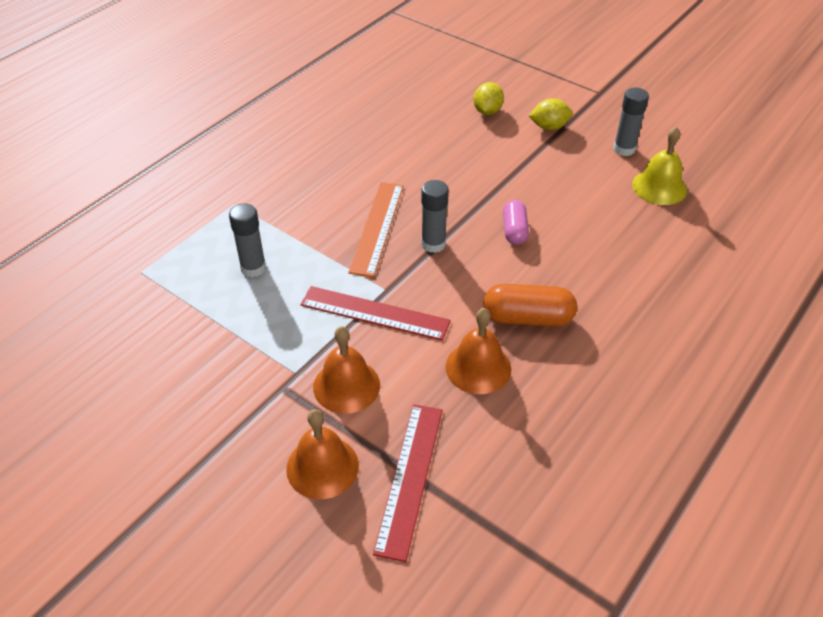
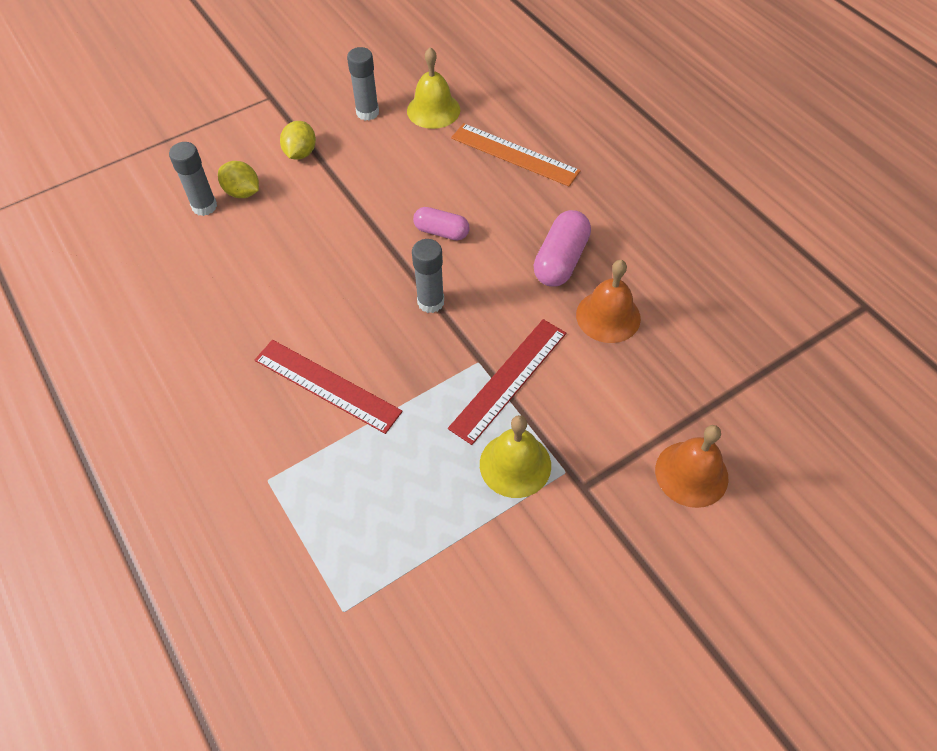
camera: 70 degrees left, 10 degrees up
grey glue stick [229,203,266,277] -> grey glue stick moved to [169,142,217,216]
orange bell [313,326,380,414] -> none
orange ruler [348,182,403,277] -> orange ruler moved to [451,123,581,186]
red ruler [373,404,442,562] -> red ruler moved to [255,340,403,434]
orange capsule [483,284,577,326] -> pink capsule [533,210,591,286]
none -> yellow bell [480,415,551,498]

